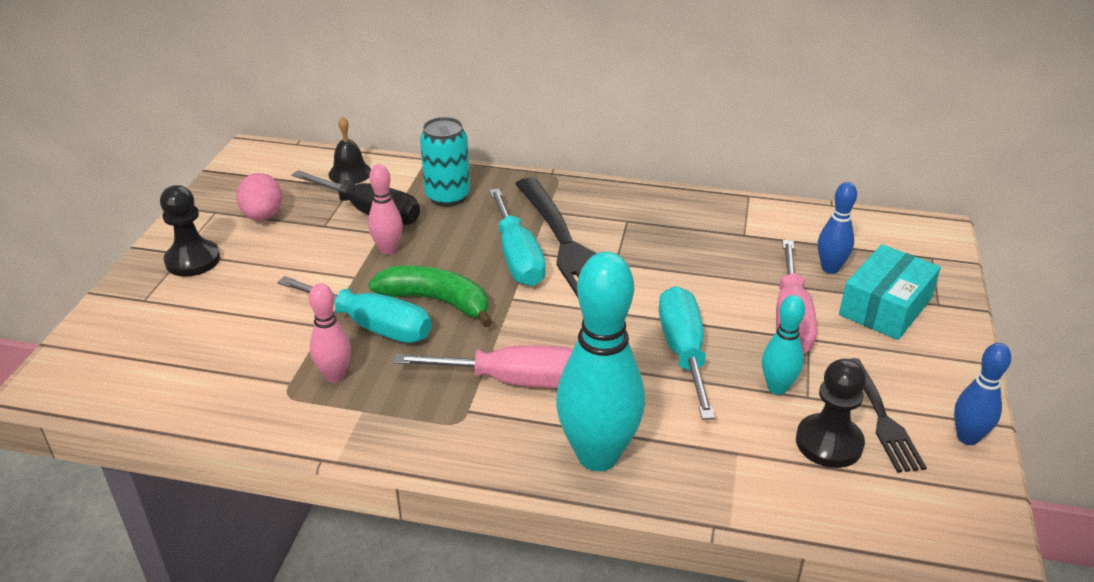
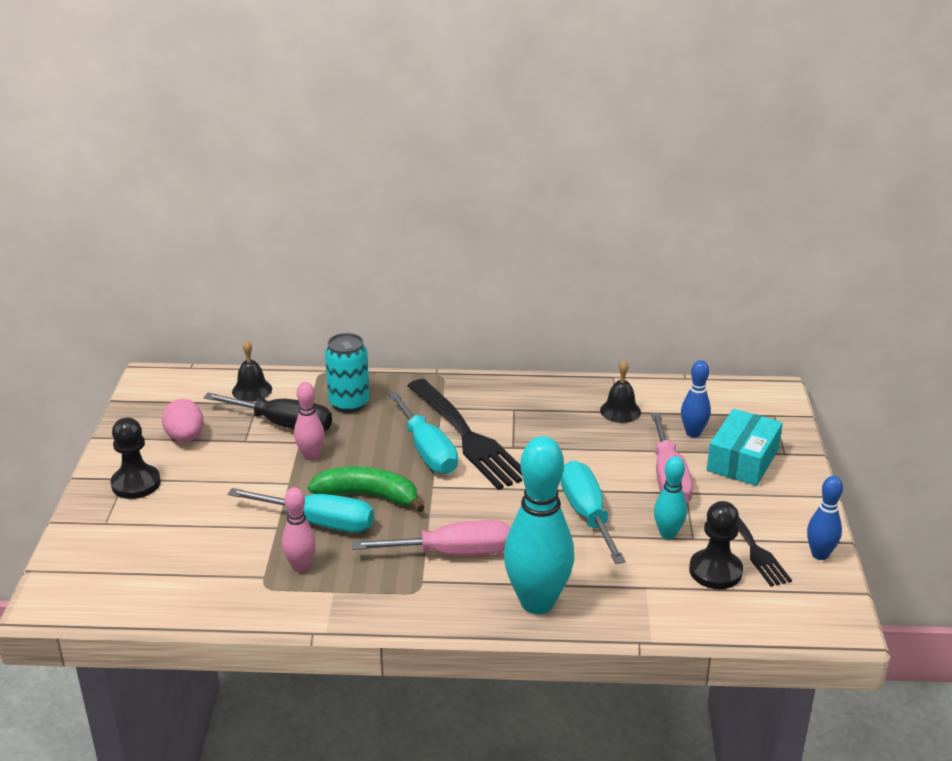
camera: 10 degrees left, 5 degrees down
none -> black bell [600,360,641,423]

